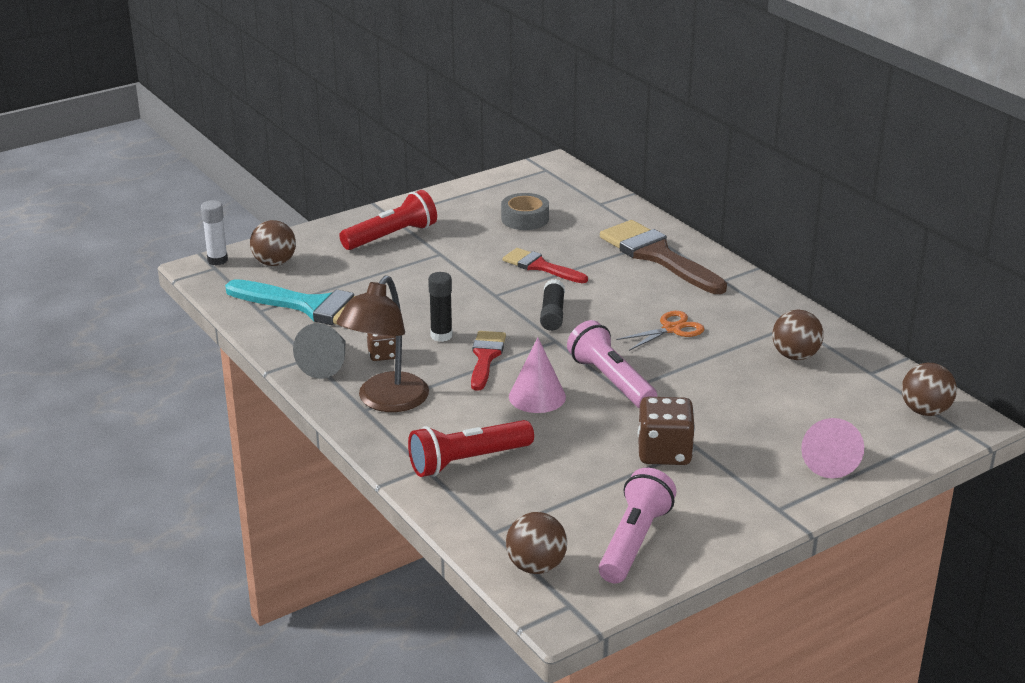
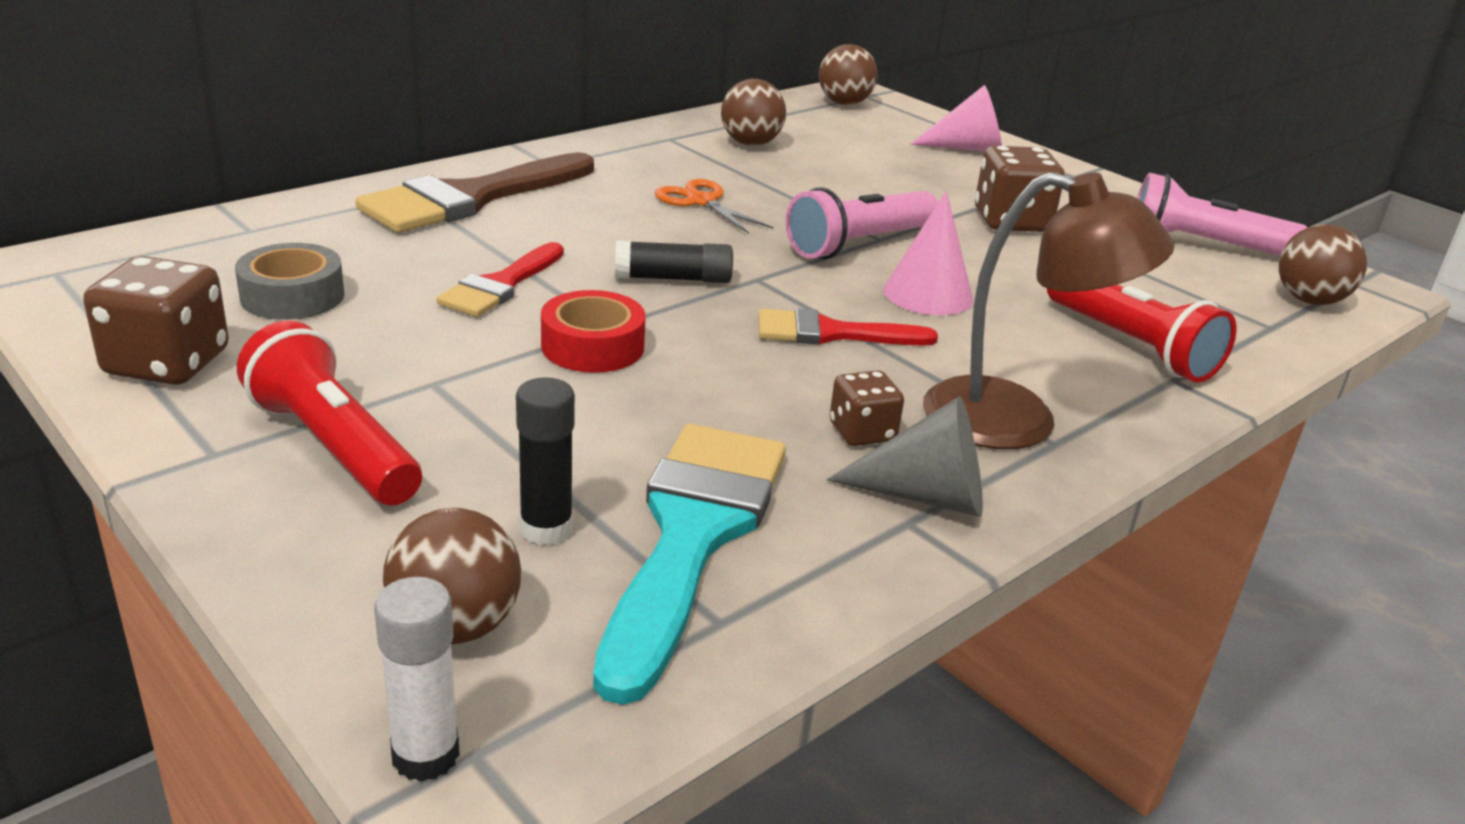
camera: 100 degrees left, 0 degrees up
black glue stick [428,272,453,342] -> black glue stick moved to [516,377,575,545]
none -> brown dice [83,256,229,385]
none -> red tape [541,290,646,373]

